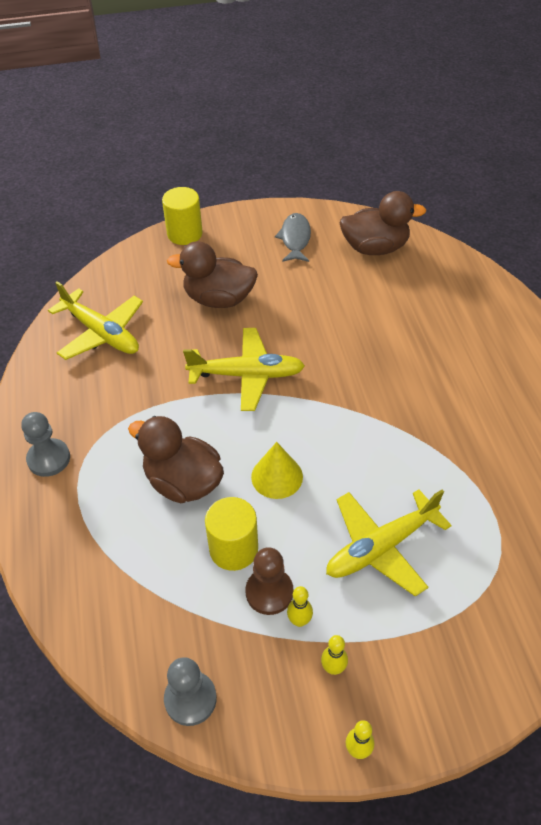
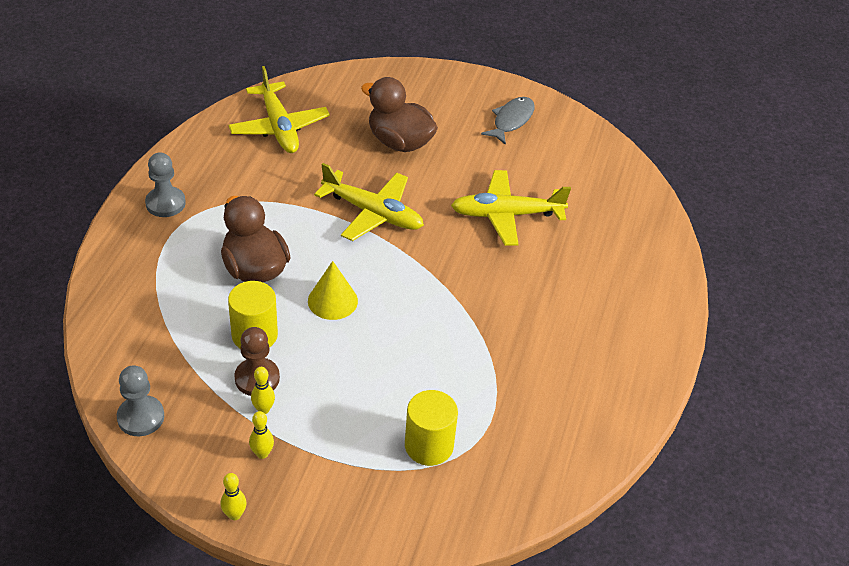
camera: 25 degrees right, 5 degrees down
yellow cylinder [162,187,203,245] -> yellow cylinder moved to [405,390,458,466]
yellow plane [326,489,452,596] -> yellow plane moved to [451,170,571,246]
brown duck [340,191,426,255] -> none

